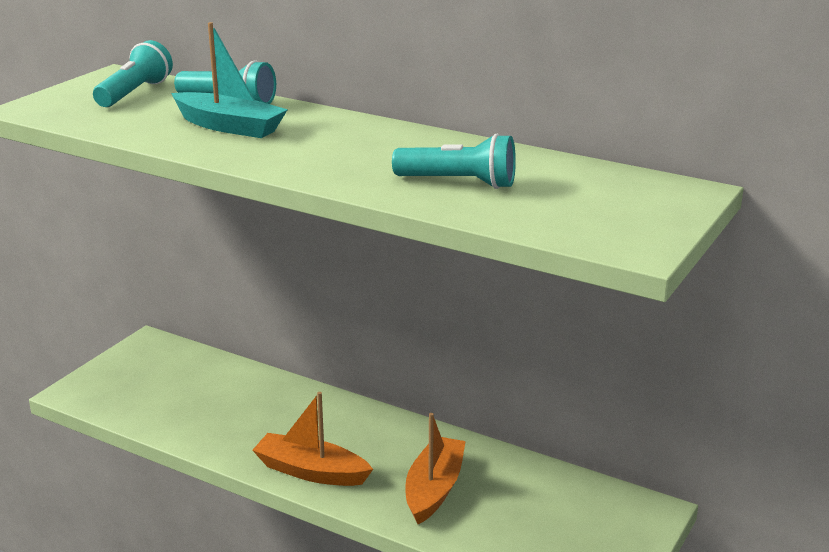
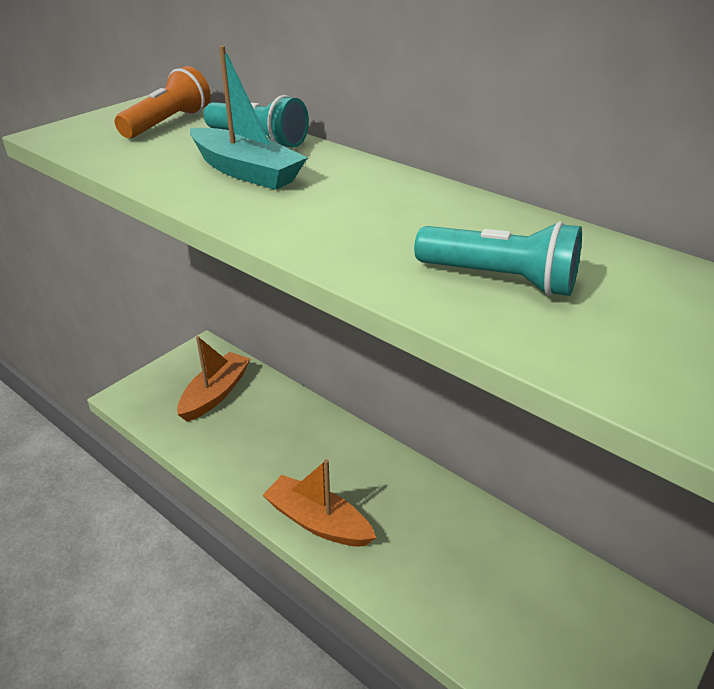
camera: 10 degrees right, 10 degrees up
turquoise flashlight [93,40,173,107] -> orange flashlight [115,66,211,138]
orange boat [405,413,466,524] -> orange boat moved to [177,336,250,422]

